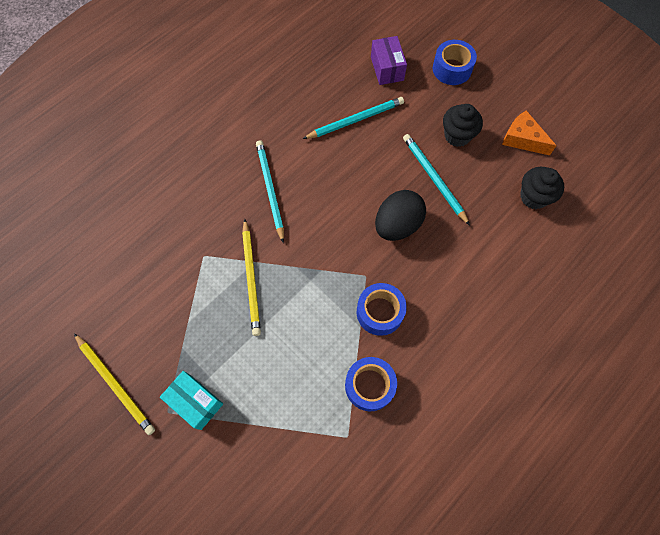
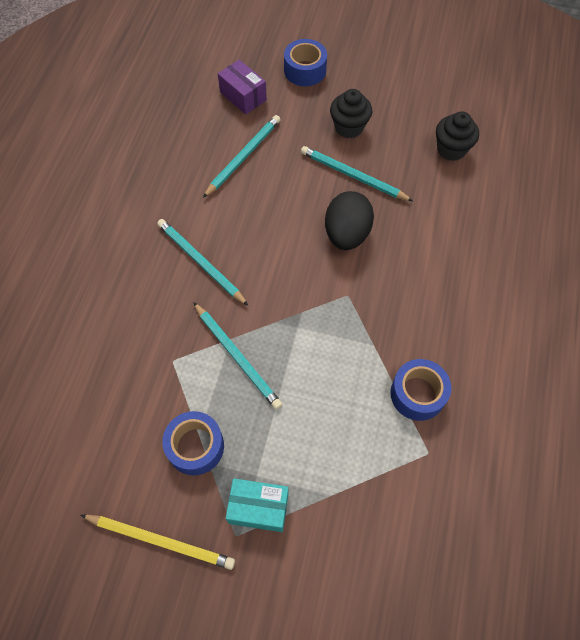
camera: 30 degrees left, 5 degrees down
yellow pencil [242,219,261,336] -> turquoise pencil [193,302,282,410]
blue tape [357,283,407,336] -> blue tape moved to [162,411,224,475]
orange cheese [502,110,557,156] -> none

